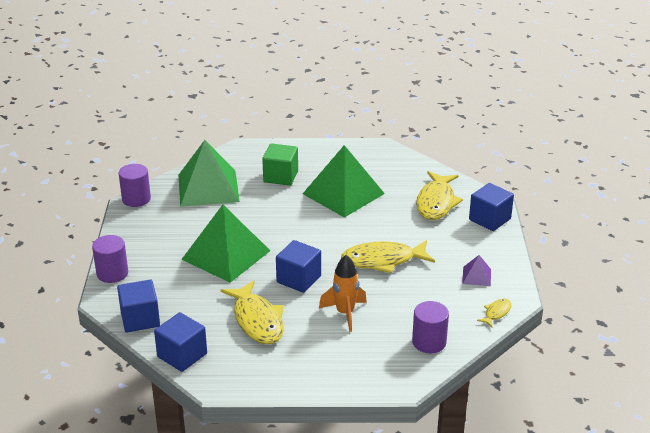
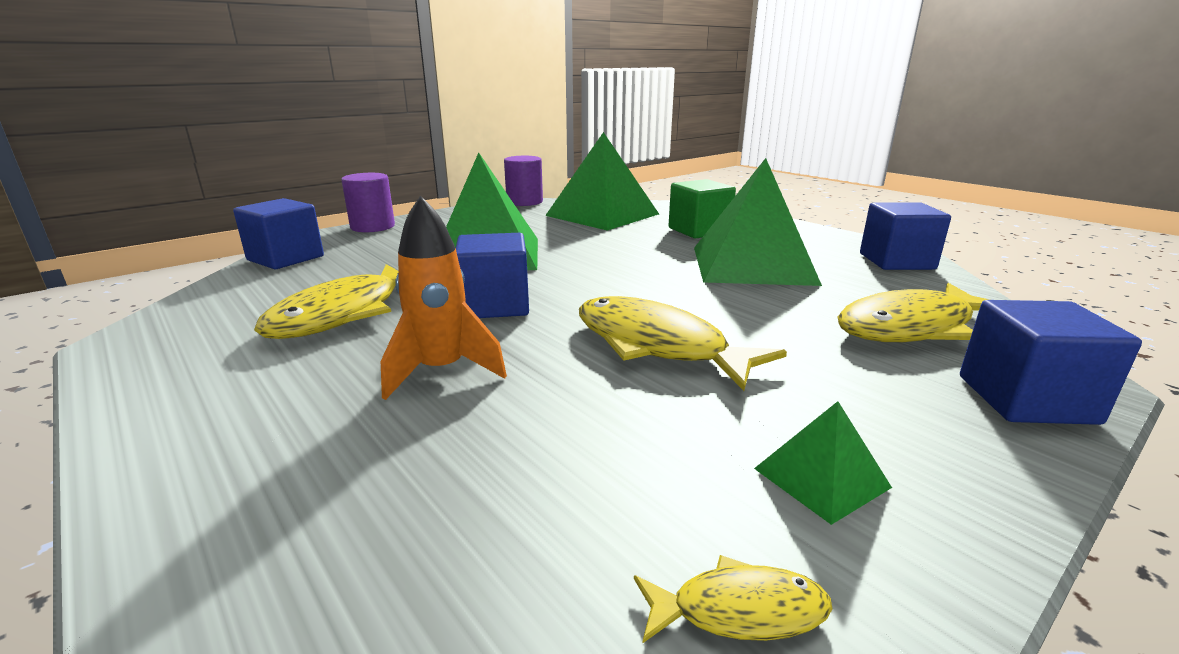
camera: 50 degrees right, 10 degrees down
blue cube [154,312,207,372] -> blue cube moved to [860,202,951,270]
purple cylinder [412,301,449,353] -> none
purple pyramid [462,255,491,286] -> green pyramid [754,401,892,525]

